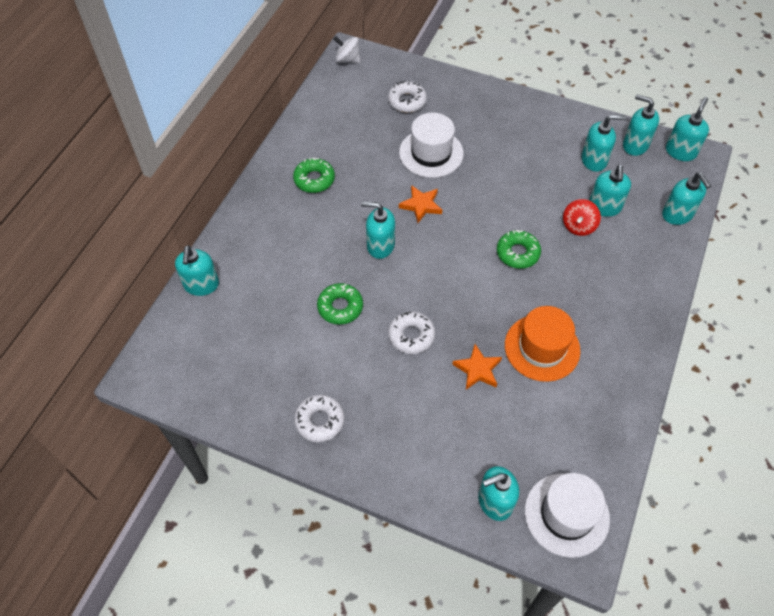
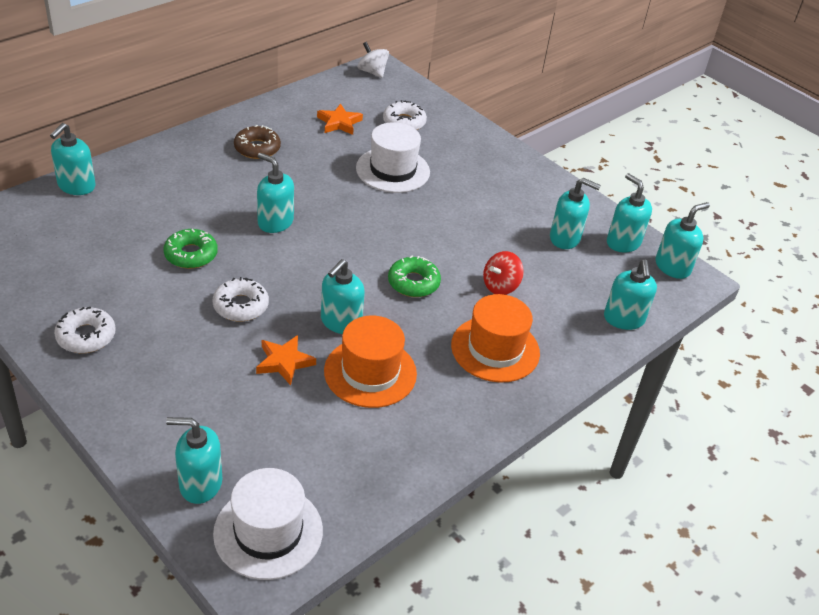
camera: 20 degrees right, 15 degrees down
green donut [293,158,335,193] -> brown donut [234,125,281,159]
orange star [399,185,442,223] -> orange star moved to [317,104,363,135]
turquoise soap dispenser [589,165,631,217] -> turquoise soap dispenser moved to [321,259,365,334]
none -> orange hat [451,294,540,383]

